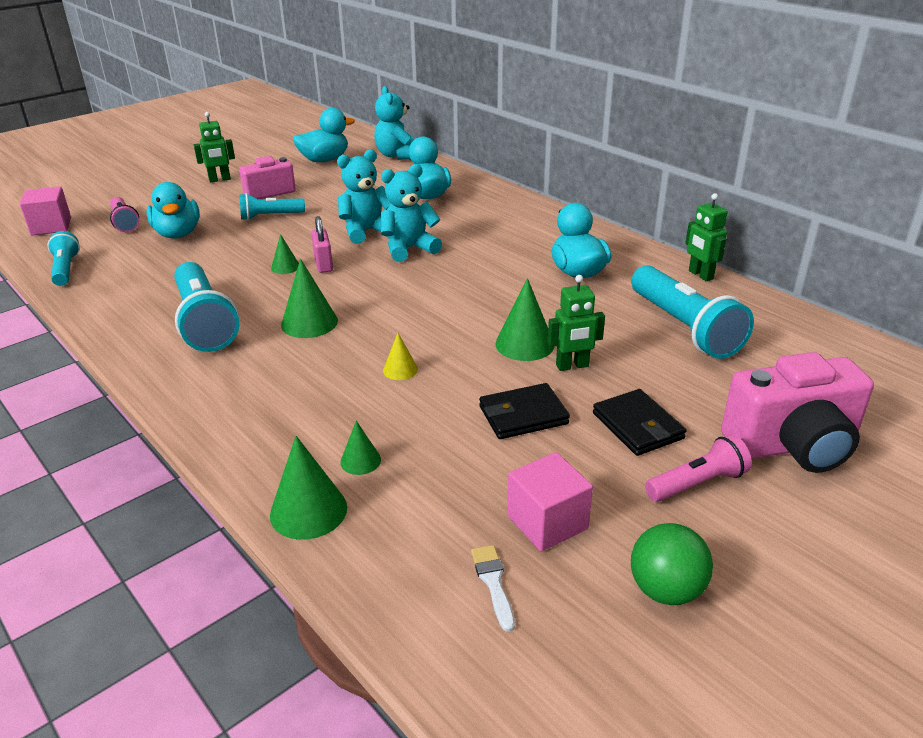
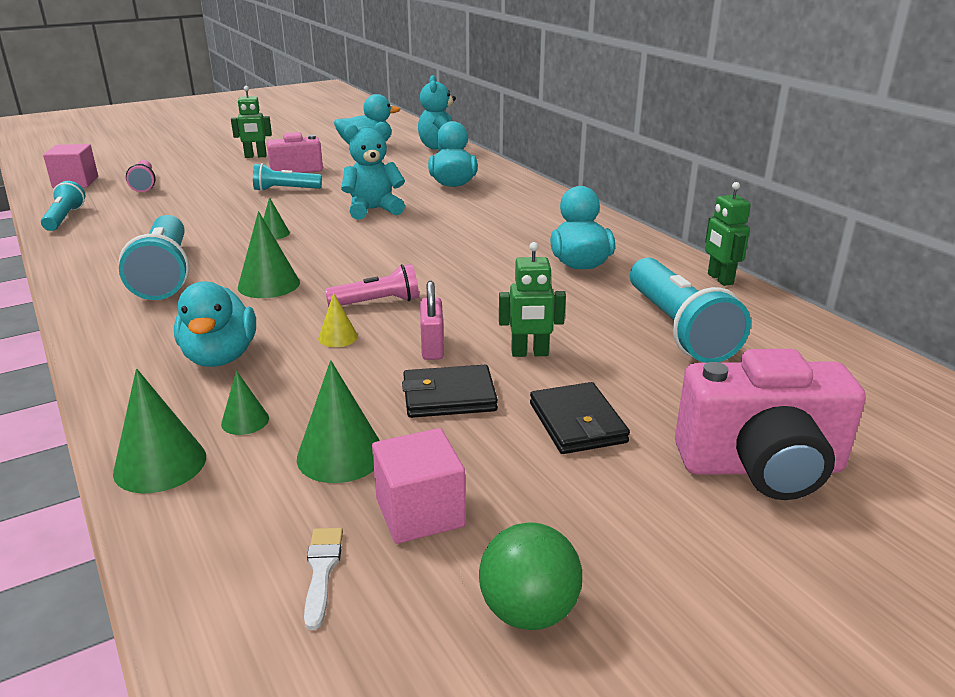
camera: 10 degrees right, 5 degrees down
turquoise duck [146,182,200,239] -> turquoise duck moved to [174,281,256,367]
pink padlock [311,216,333,273] -> pink padlock moved to [420,281,444,360]
turquoise teddy bear [381,164,442,262] -> none
green cone [495,278,554,361] -> green cone moved to [297,360,380,483]
pink flashlight [645,434,752,502] -> pink flashlight moved to [325,264,419,307]

